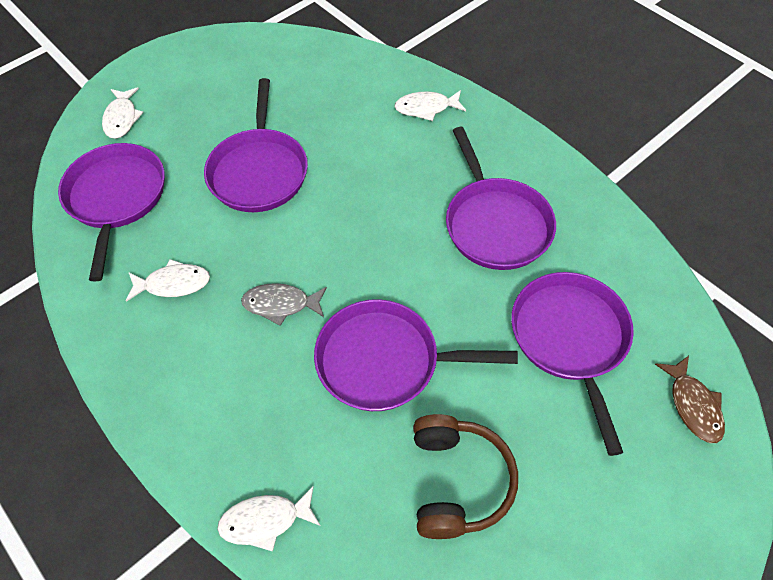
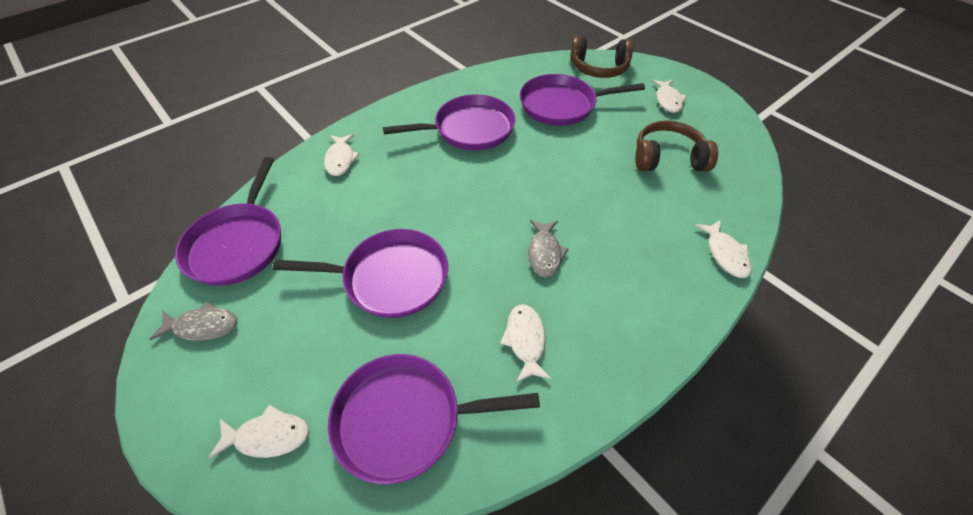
camera: 90 degrees left, 5 degrees down
purple pan [314,299,518,411] -> purple pan moved to [175,157,281,286]
brown fish [655,356,725,443] -> brown headphones [570,36,633,78]
none -> grey fish [149,301,237,341]
none -> white fish [652,80,686,113]

